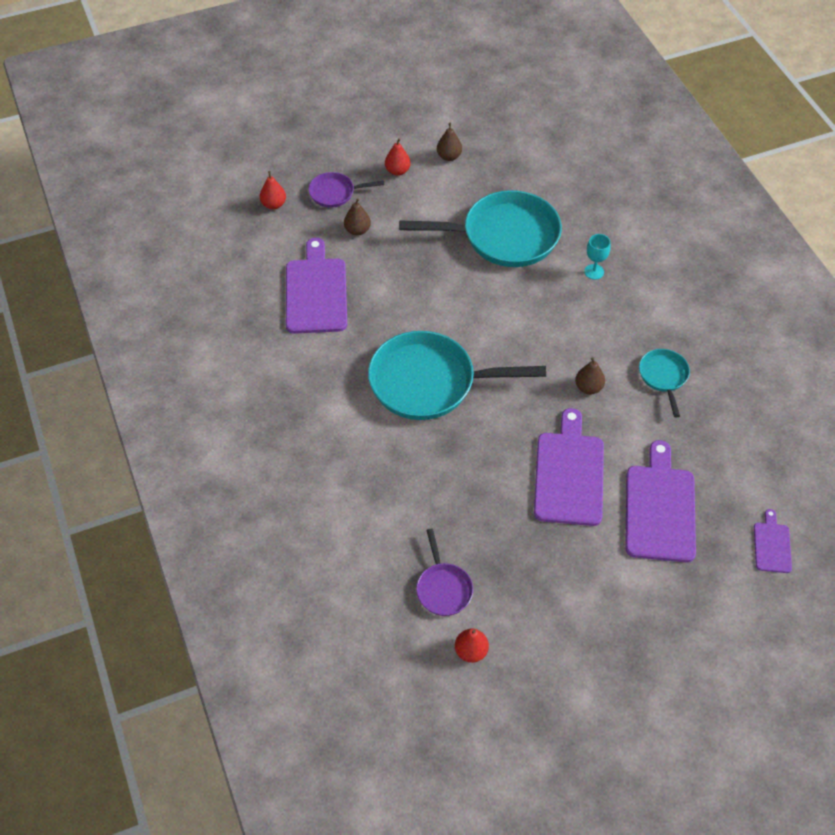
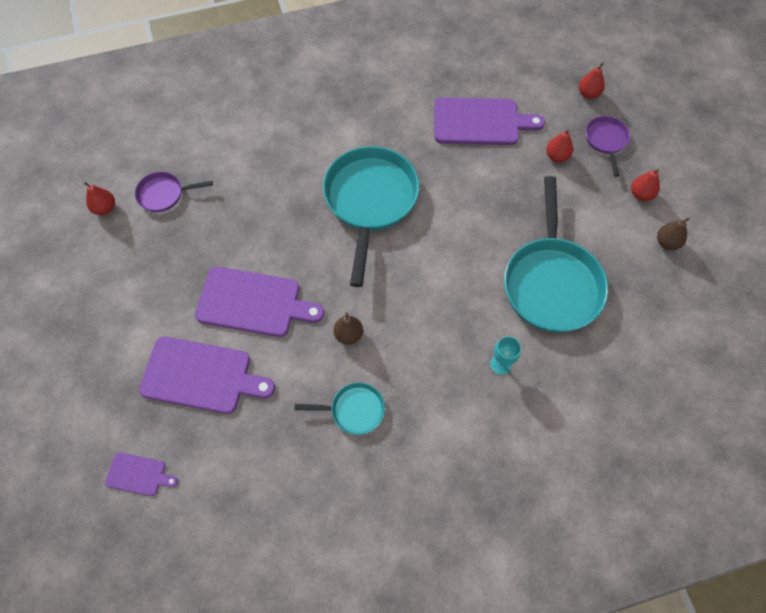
camera: 95 degrees right, 10 degrees up
brown pear [344,198,371,236] -> red pear [546,129,573,162]

